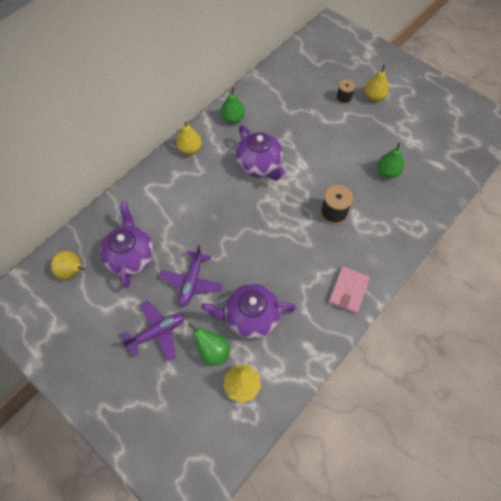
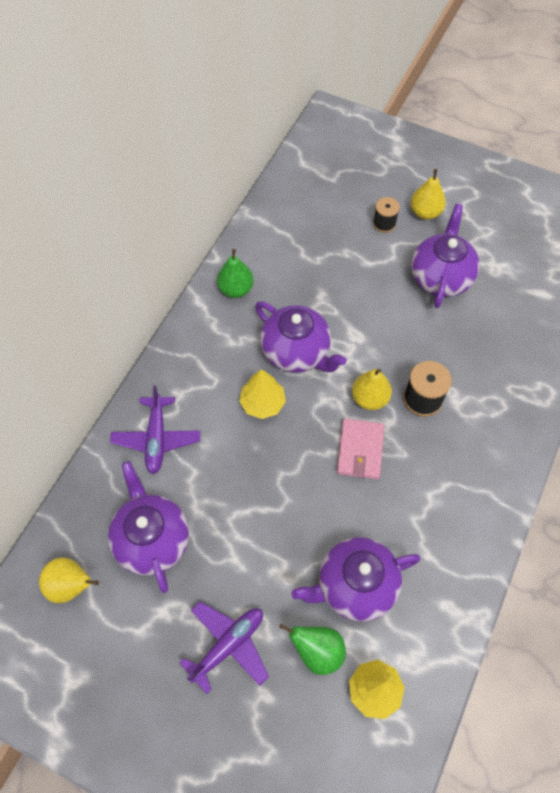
camera: 15 degrees left, 0 degrees up
purple plane [159,245,223,307] -> purple plane moved to [110,386,201,474]
yellow pear [176,122,202,155] -> yellow pear moved to [352,369,392,410]
pink wallet [328,266,370,314] -> pink wallet moved to [337,419,385,479]
green pear [377,143,404,178] -> none
none -> yellow tree [239,369,286,419]
none -> purple teapot [411,204,480,308]

